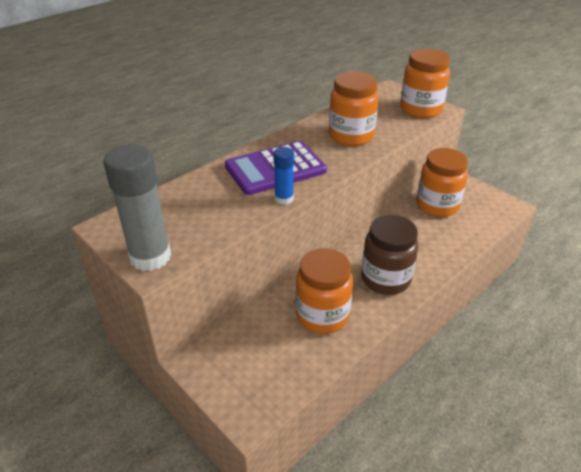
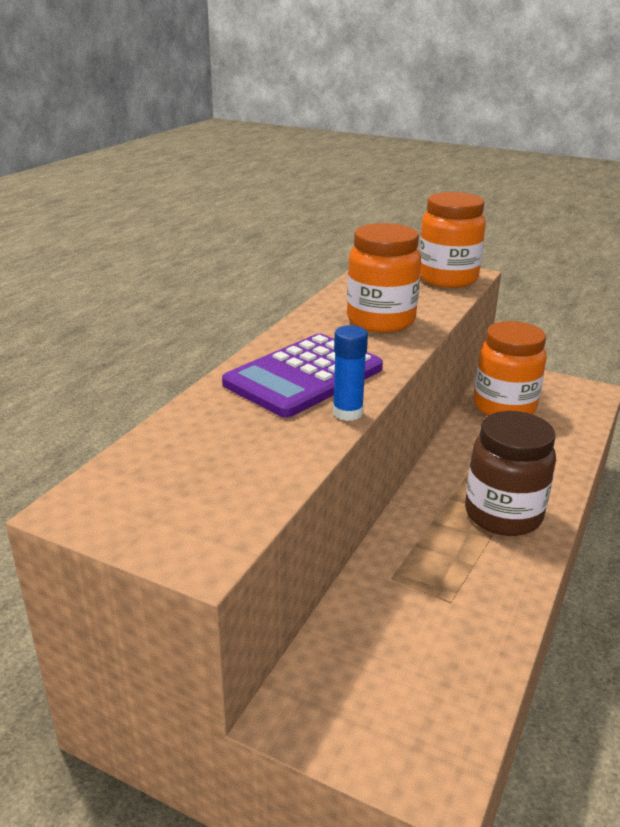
camera: 20 degrees left, 10 degrees down
grey glue stick [103,144,171,271] -> none
orange jar [295,248,353,334] -> none

